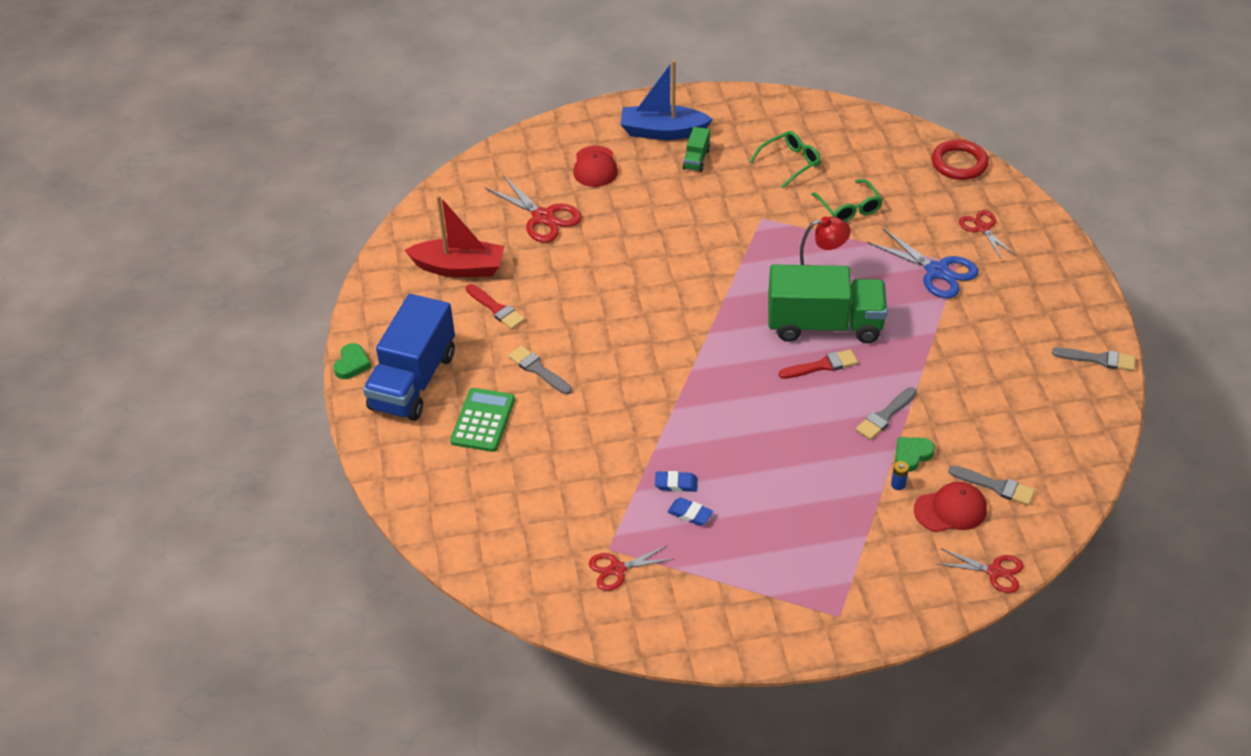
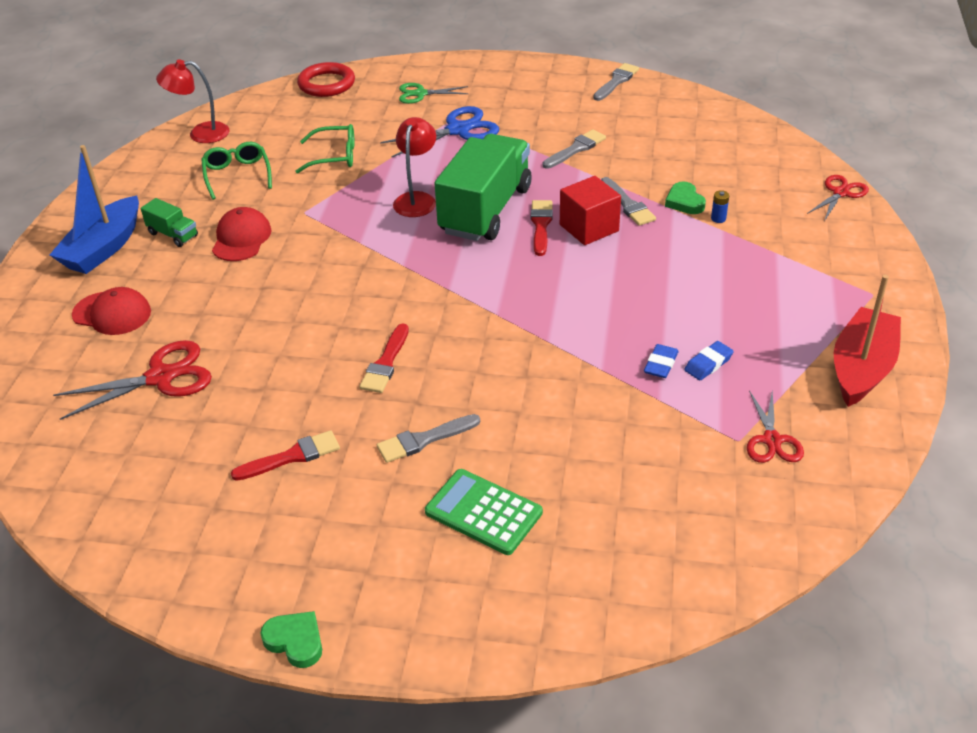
camera: 70 degrees left, 5 degrees down
blue truck [363,294,455,421] -> none
red boat [405,195,504,277] -> red boat moved to [834,275,901,407]
red cap [914,482,987,532] -> red cap moved to [212,207,272,261]
grey brush [948,466,1035,505] -> grey brush moved to [543,129,606,169]
red scissors [959,210,1015,258] -> green scissors [399,83,469,104]
none -> red lamp [156,60,230,143]
none -> red brush [359,323,409,393]
none -> red cube [560,176,621,245]

